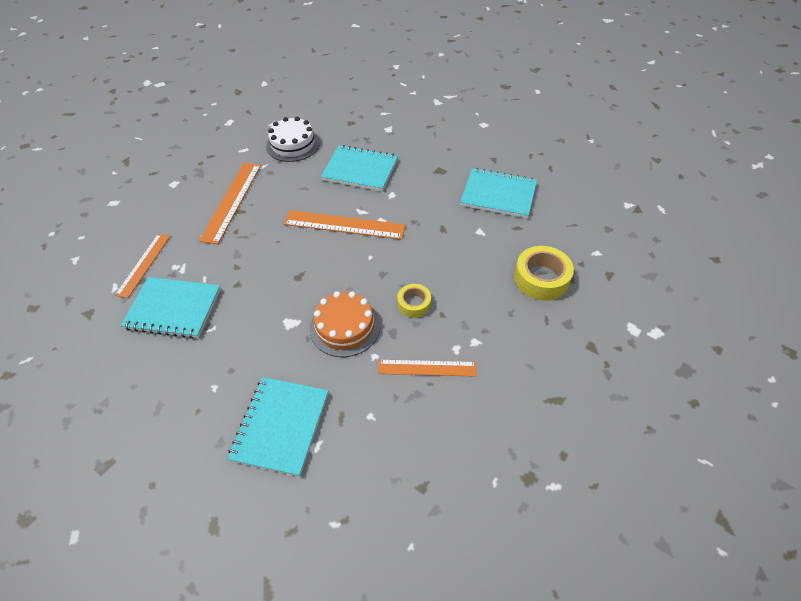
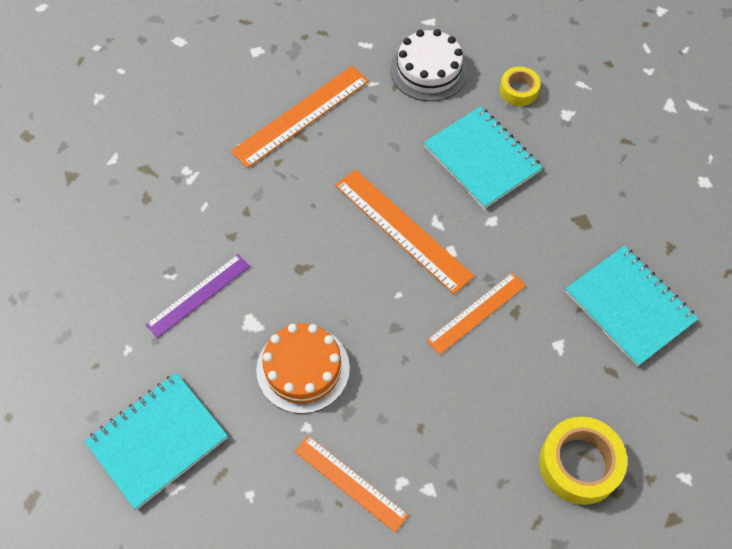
camera: 35 degrees right, 10 degrees up
orange ruler [115,234,170,298] -> orange ruler moved to [426,272,526,355]
turquoise notebook [121,277,221,339] -> none
yellow tape [397,284,431,318] -> yellow tape moved to [500,67,541,106]
none -> purple ruler [145,254,250,338]

